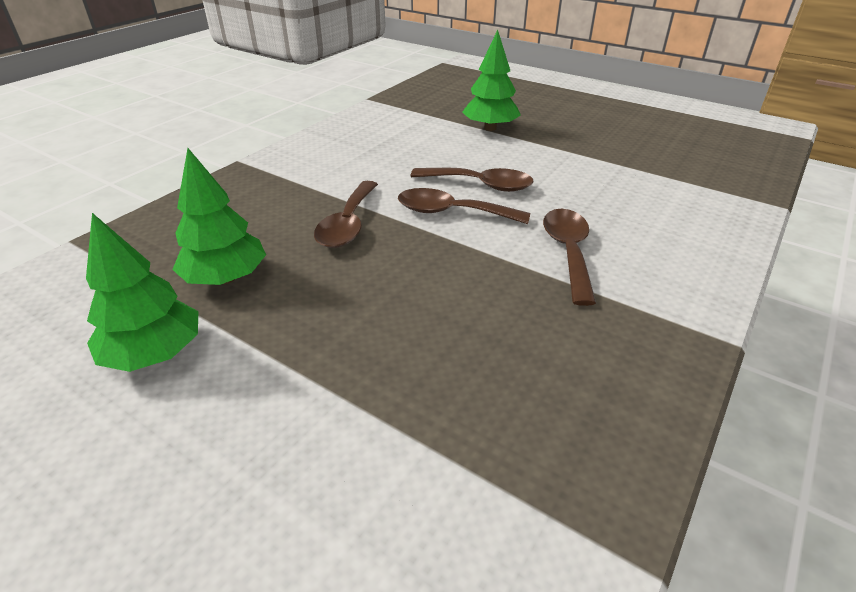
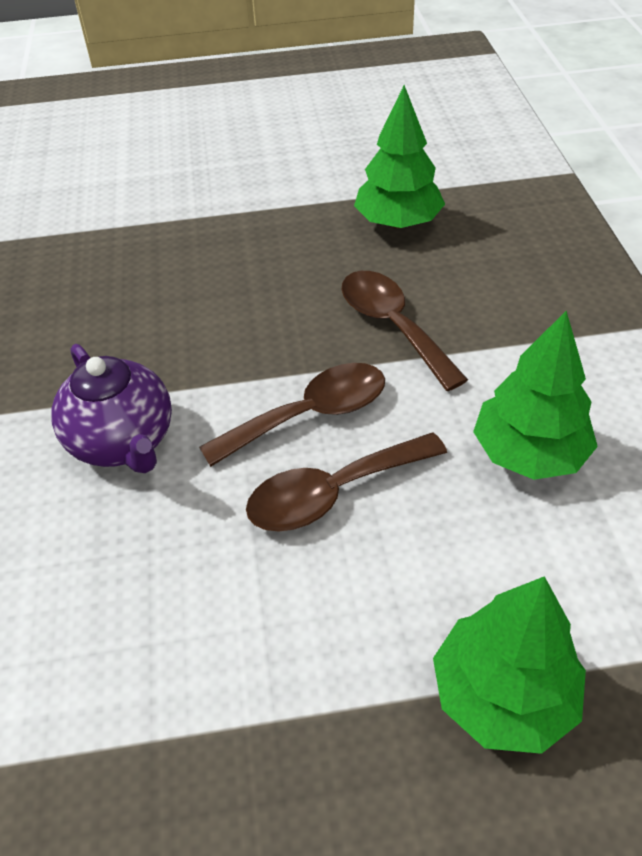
camera: 140 degrees right, 10 degrees up
green tree [86,213,198,372] -> green tree moved to [473,311,598,480]
brown spoon [543,209,596,306] -> purple teapot [51,344,172,473]

